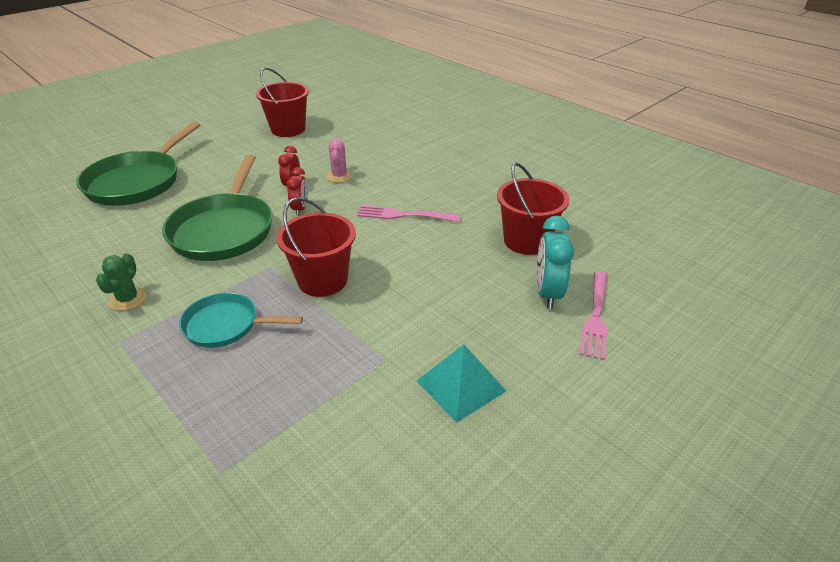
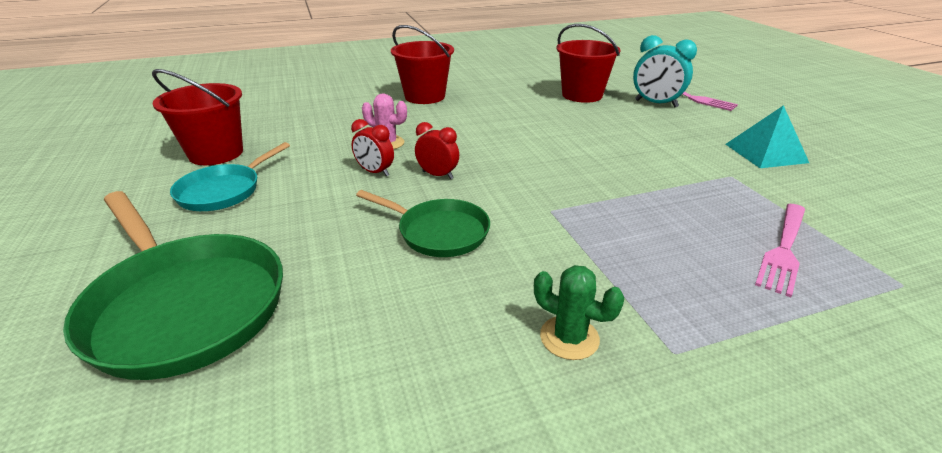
camera: 65 degrees left, 5 degrees down
green pan [162,155,272,261] -> green pan [356,190,490,257], size x0.58
turquoise pan [179,292,303,348] -> turquoise pan moved to [170,142,290,211]
red bucket [276,197,356,297] -> red bucket moved to [391,25,454,104]
pink fork [357,205,461,222] -> pink fork moved to [755,204,805,297]

